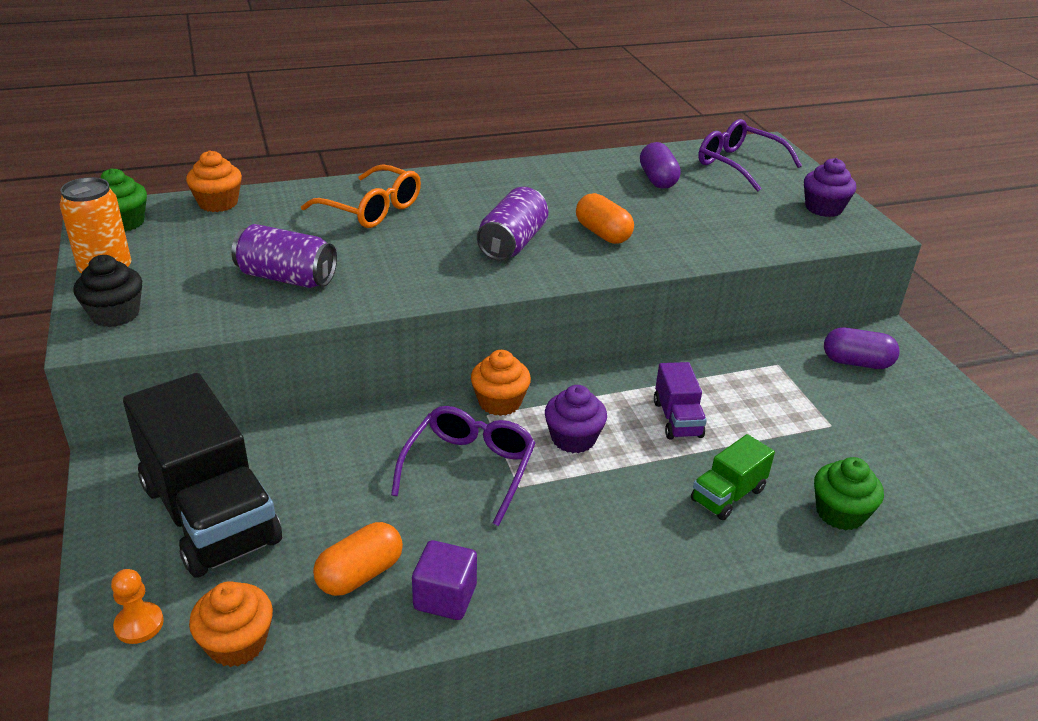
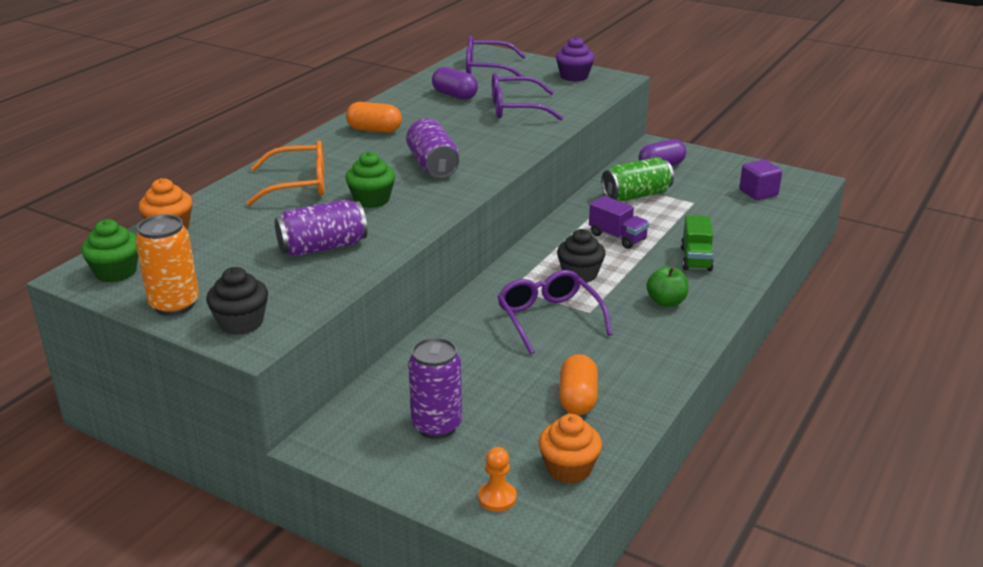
camera: 40 degrees left, 5 degrees down
black truck [123,373,282,578] -> purple can [408,338,462,439]
purple cube [412,540,477,620] -> purple cube moved to [739,160,782,200]
orange cupcake [471,350,531,416] -> none
purple cupcake [545,385,607,453] -> black cupcake [557,229,606,283]
orange capsule [576,193,634,244] -> orange capsule moved to [346,102,402,133]
green cupcake [814,457,884,530] -> green cupcake moved to [345,151,395,208]
none -> purple glasses [492,73,563,120]
none -> green can [601,157,674,201]
none -> green apple [647,266,689,307]

